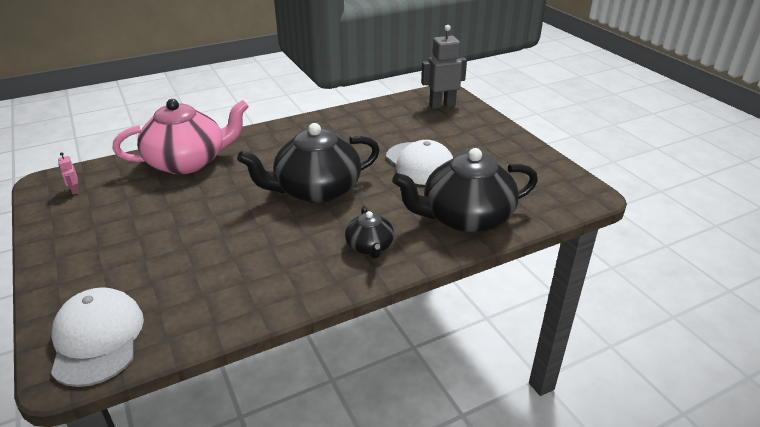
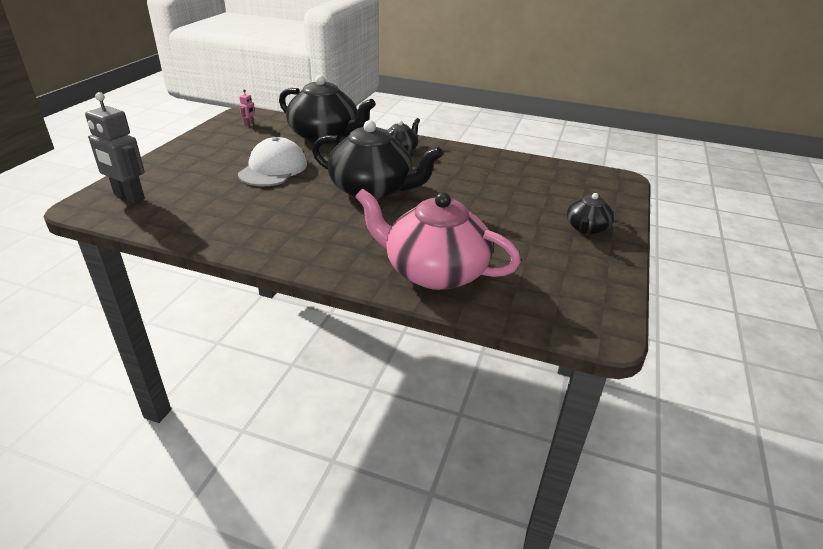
camera: 135 degrees left, 0 degrees up
white cap [51,287,144,387] -> none
pink robot [58,152,78,195] -> pink robot moved to [240,90,255,126]
none -> black teapot [567,193,614,235]

